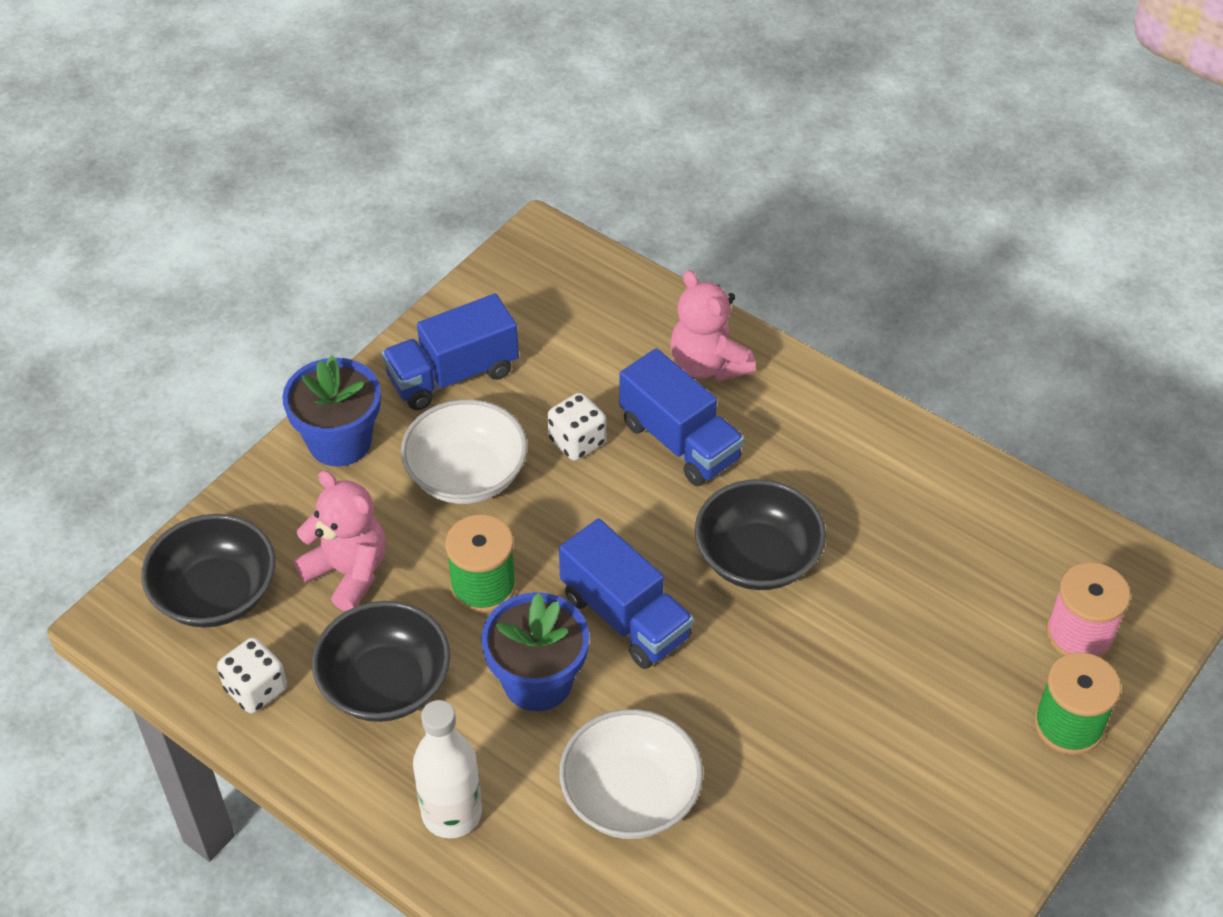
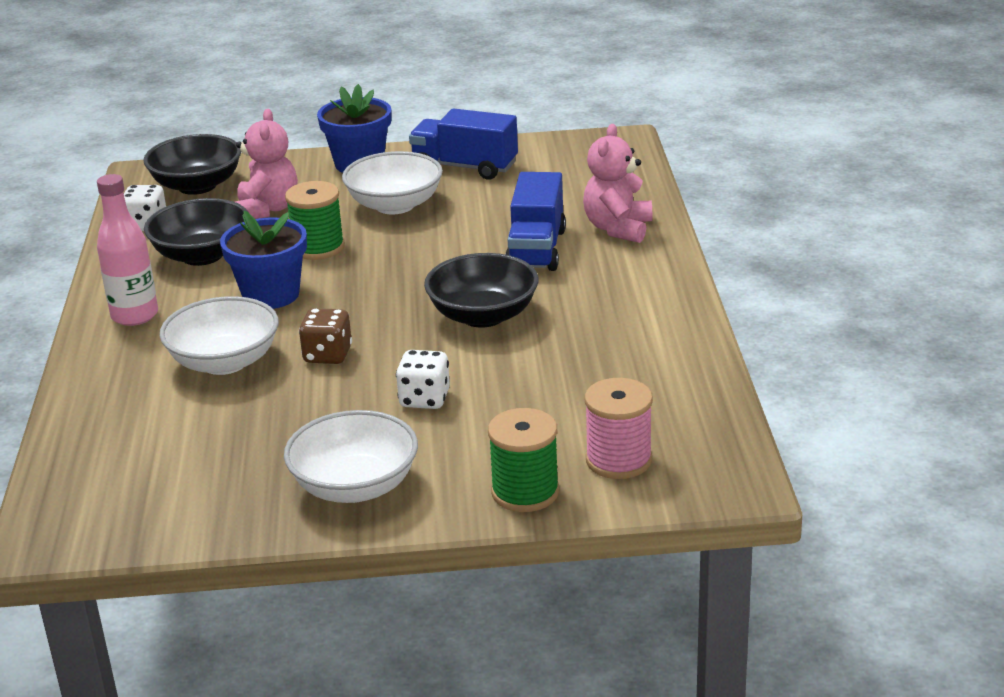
camera: 50 degrees right, 20 degrees down
white bottle [413,700,482,838] -> pink bottle [97,174,158,326]
white dice [547,393,606,461] -> white dice moved to [396,350,450,409]
blue truck [559,518,694,669] -> none
none -> white bowl [284,410,418,503]
none -> brown dice [299,308,352,364]

